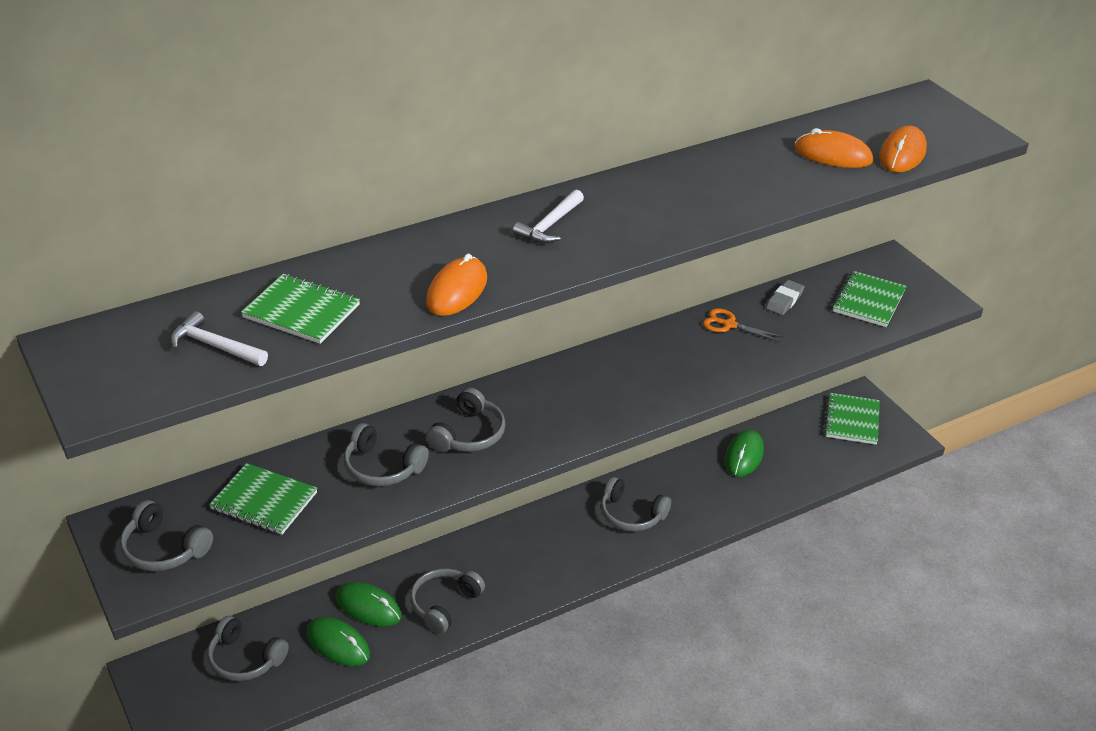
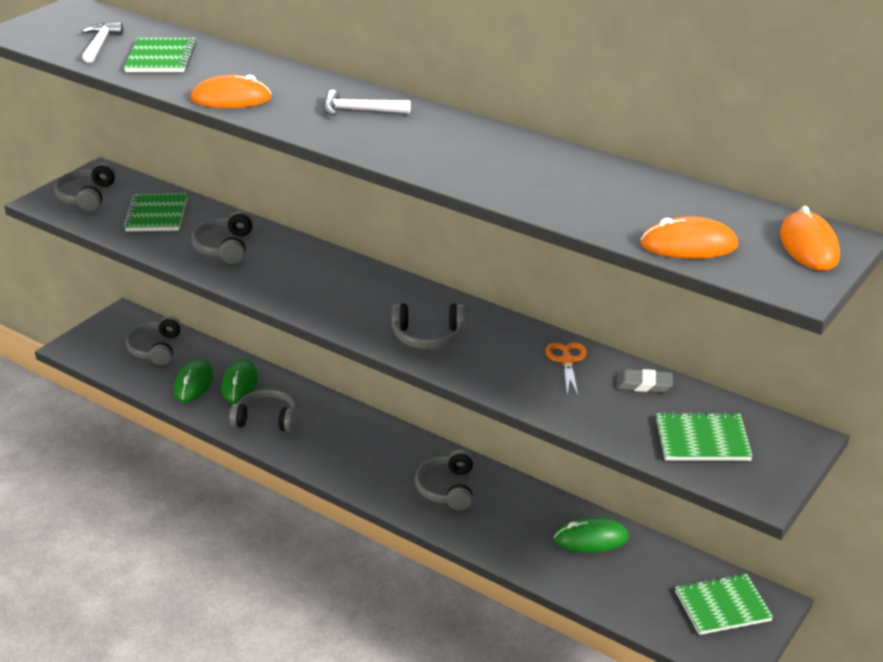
camera: 65 degrees right, 5 degrees down
grey headphones [426,388,506,452] -> grey headphones moved to [392,303,465,349]
orange mouse [794,128,873,168] -> orange mouse moved to [780,206,840,271]

